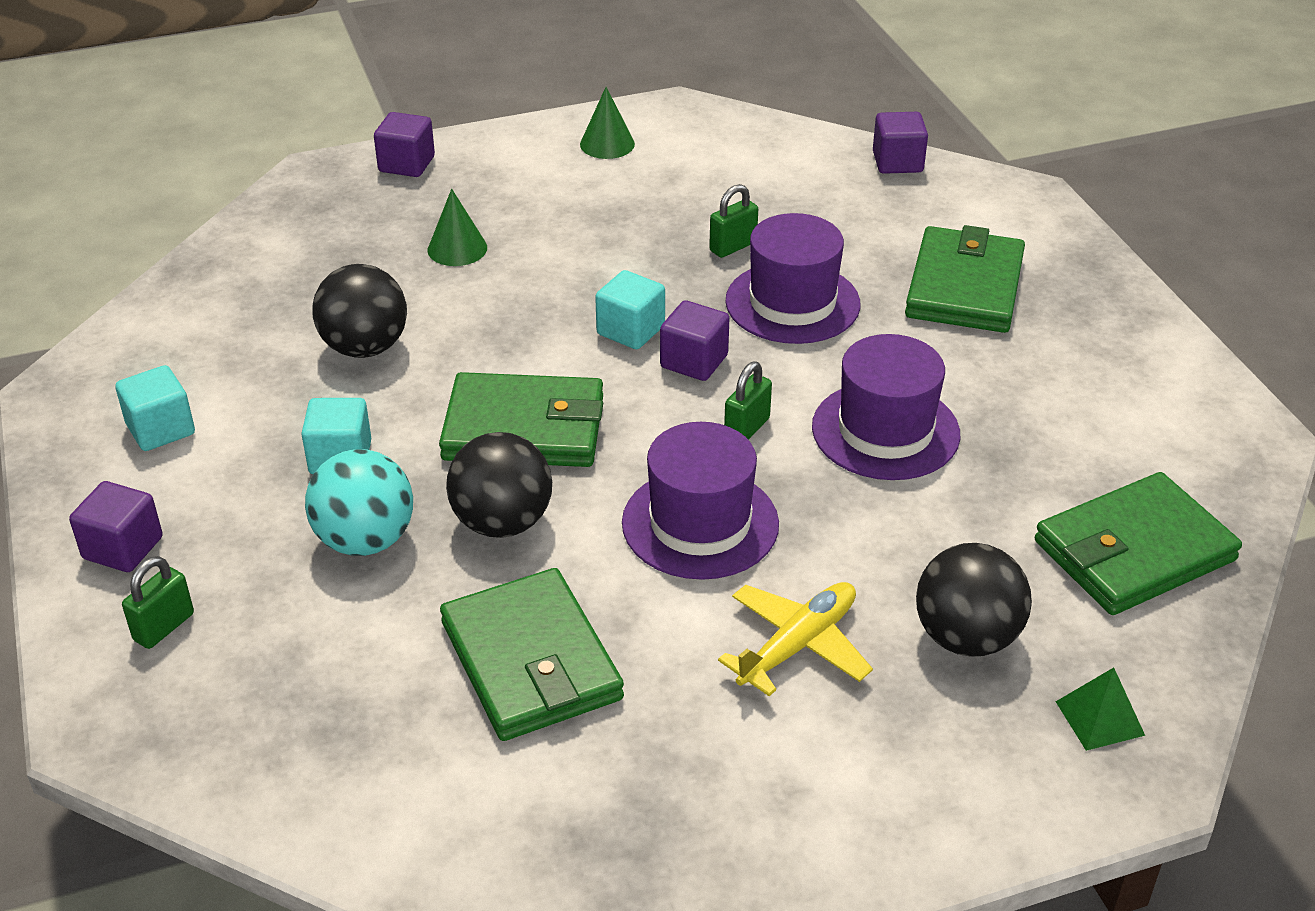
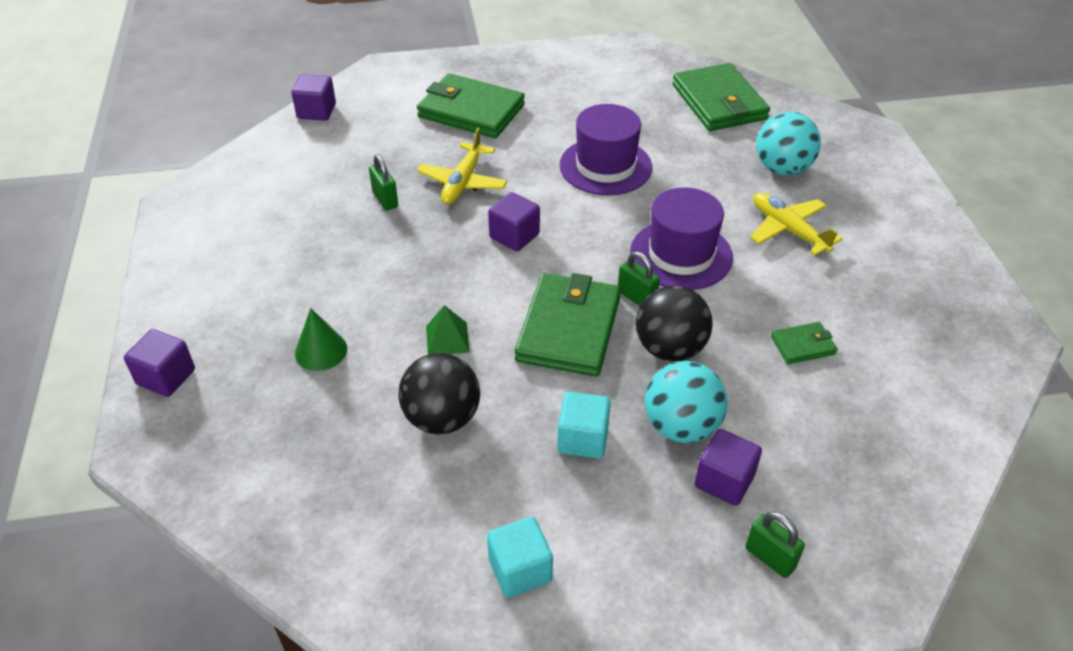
camera: 80 degrees left, 5 degrees up
purple cube [69,481,163,572] -> purple cube moved to [695,429,762,506]
green wallet [440,568,624,741] -> green wallet [771,322,837,364], size x0.47
green cone [580,87,635,159] -> none
turquoise cube [595,270,665,349] -> none
green padlock [724,361,772,440] -> green padlock moved to [618,252,660,306]
purple hat [725,213,861,344] -> yellow plane [417,128,508,205]
black ball [916,543,1032,657] -> turquoise ball [756,112,821,176]
green pyramid [1056,668,1145,751] -> green pyramid moved to [426,305,469,355]

